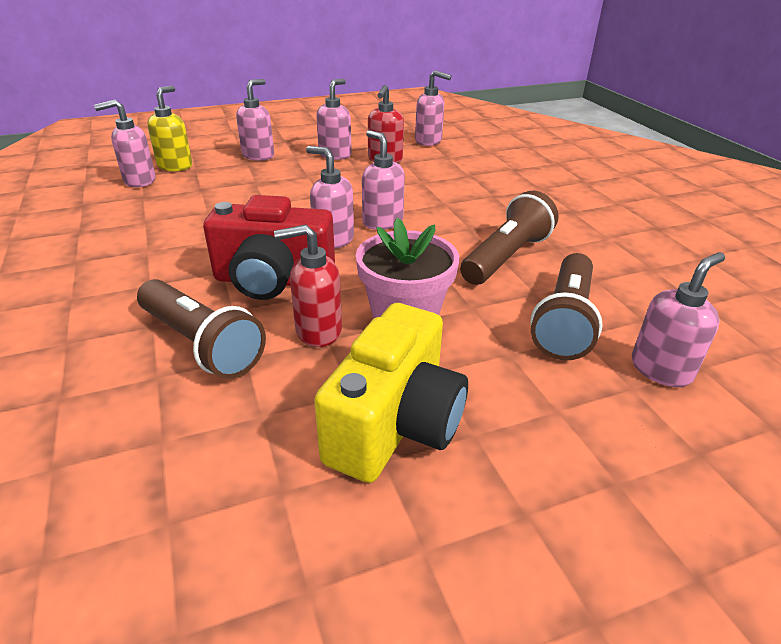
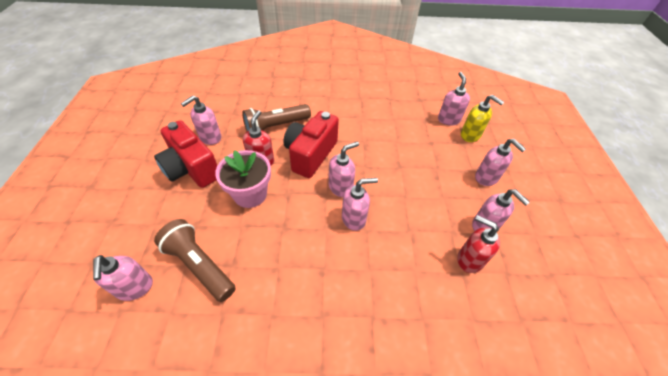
camera: 110 degrees right, 15 degrees up
yellow camera [314,303,468,483] -> red camera [154,120,217,188]
pink soap dispenser [415,70,452,146] -> pink soap dispenser moved to [181,95,221,145]
brown flashlight [460,191,558,285] -> none

